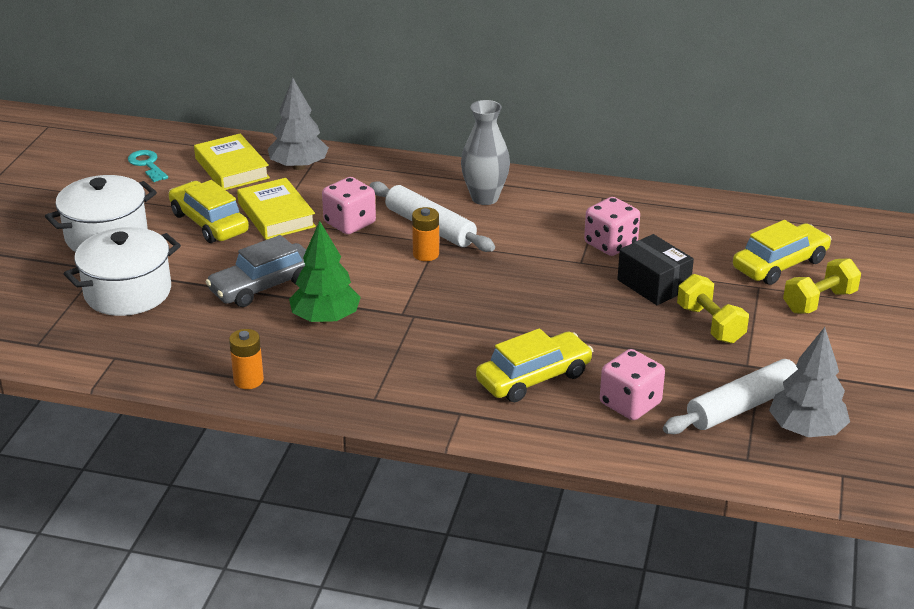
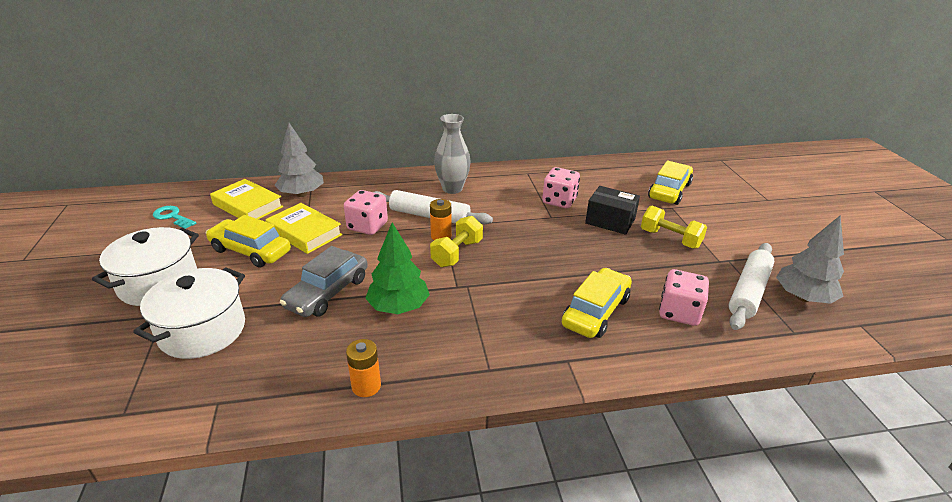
camera: 25 degrees left, 0 degrees up
yellow dumbbell [783,258,861,313] -> yellow dumbbell moved to [430,216,483,267]

